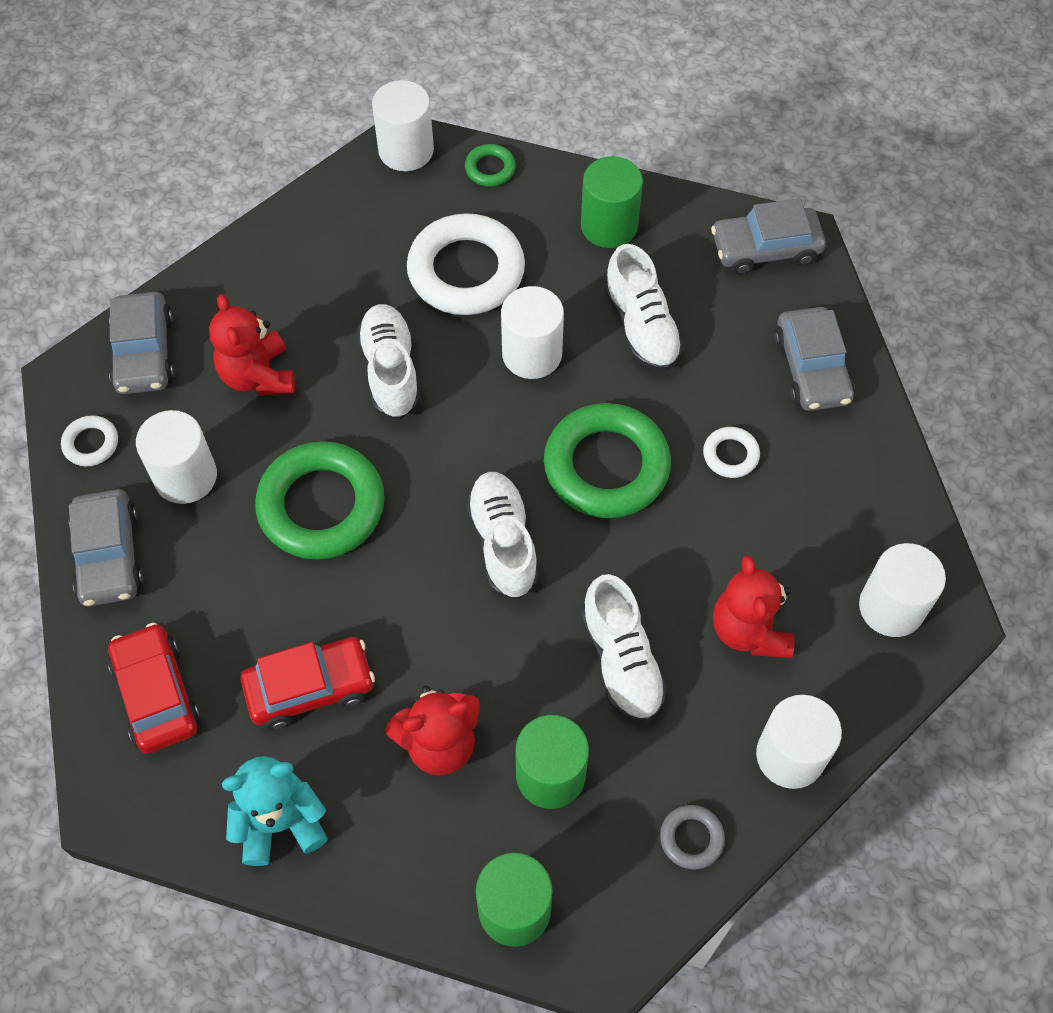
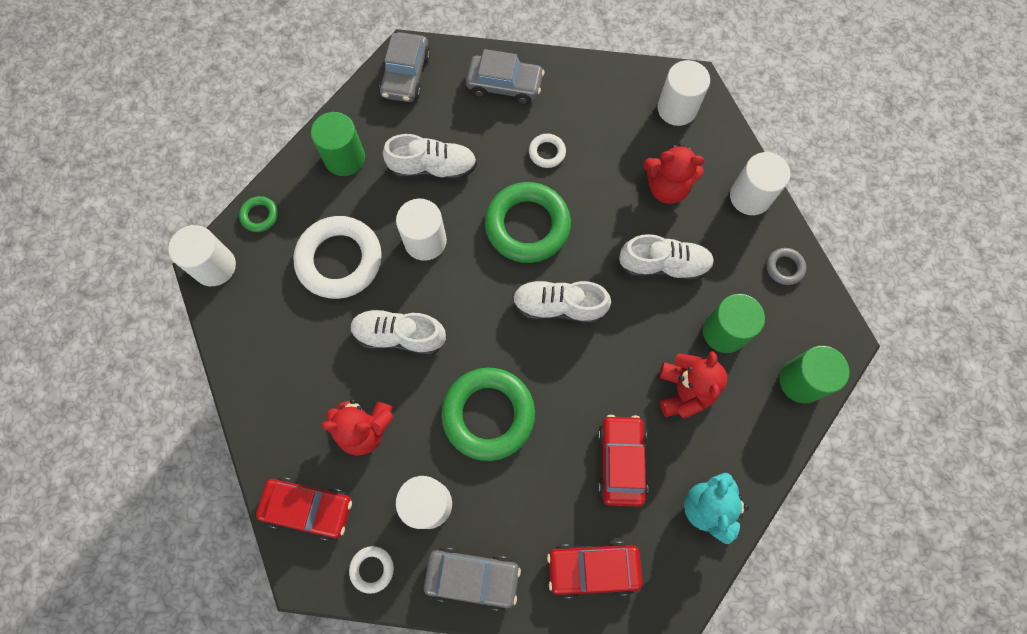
camera: 70 degrees left, 10 degrees up
grey car [109,292,175,394] -> red car [256,477,352,541]

